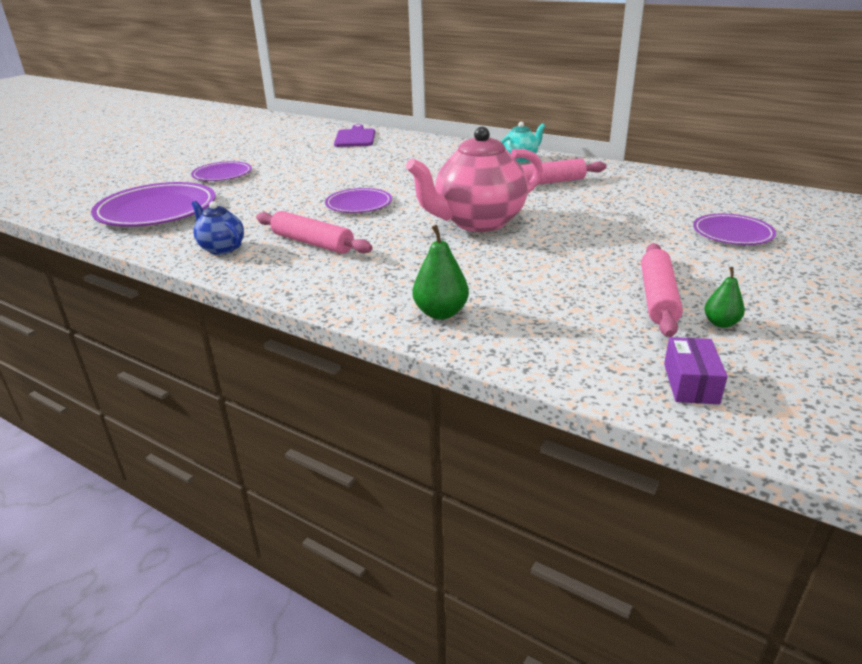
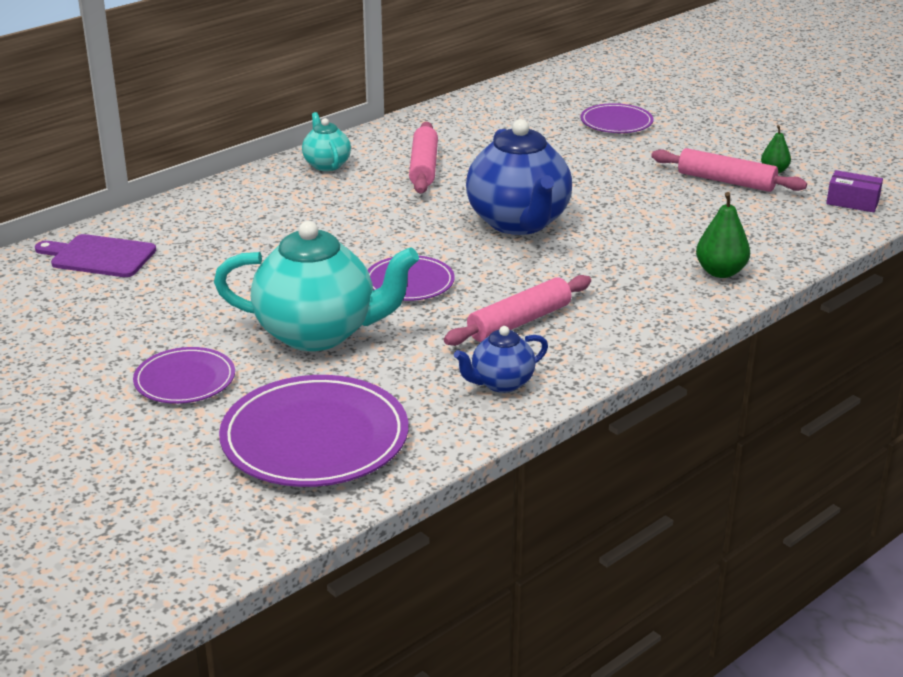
camera: 75 degrees left, 0 degrees up
pink teapot [406,127,543,232] -> blue teapot [466,119,572,235]
none -> turquoise teapot [214,221,419,351]

